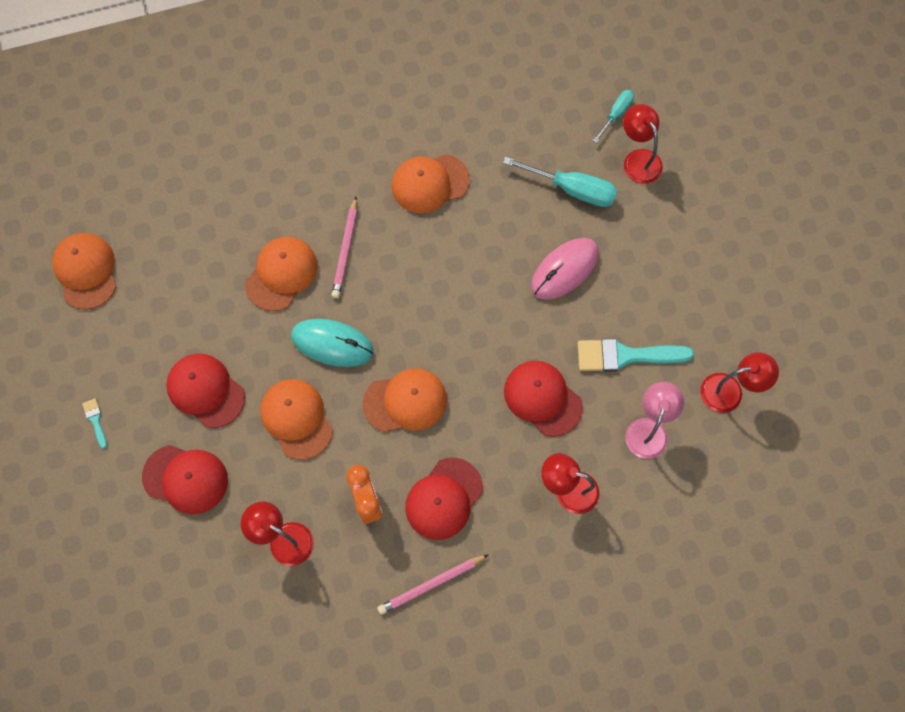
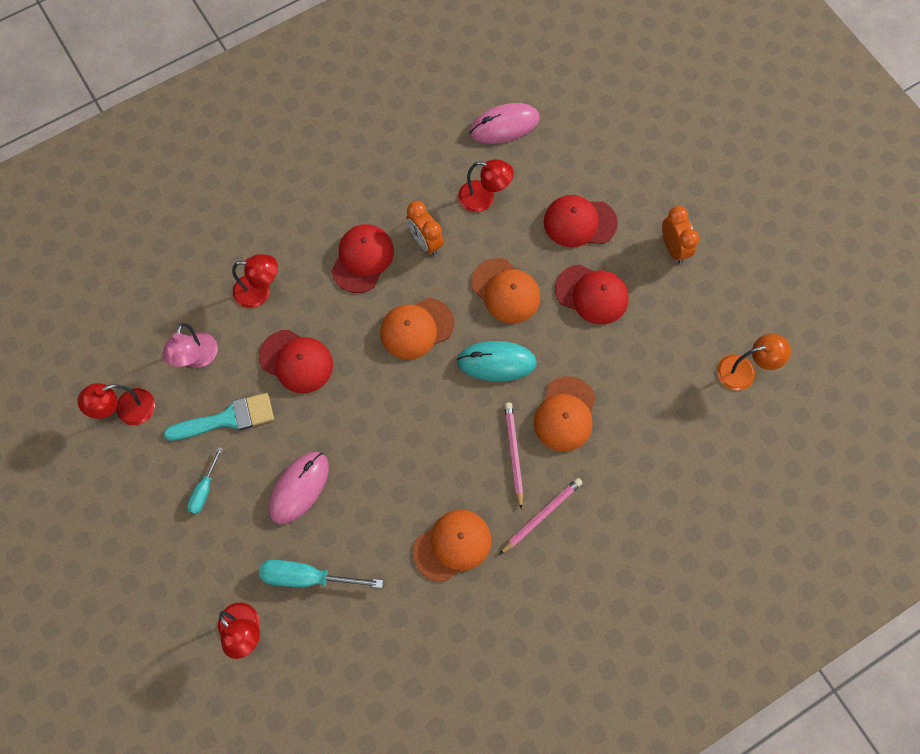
camera: 165 degrees right, 0 degrees up
orange cap [52,233,116,310] -> orange lamp [717,333,791,391]
turquoise brush [82,398,107,449] -> orange clock [662,206,699,263]
pink pencil [377,554,489,615] -> pink pencil moved to [499,478,582,555]
turquoise screwdriver [593,90,634,143] -> turquoise screwdriver moved to [187,447,223,514]
none -> pink mouse [469,103,540,144]

